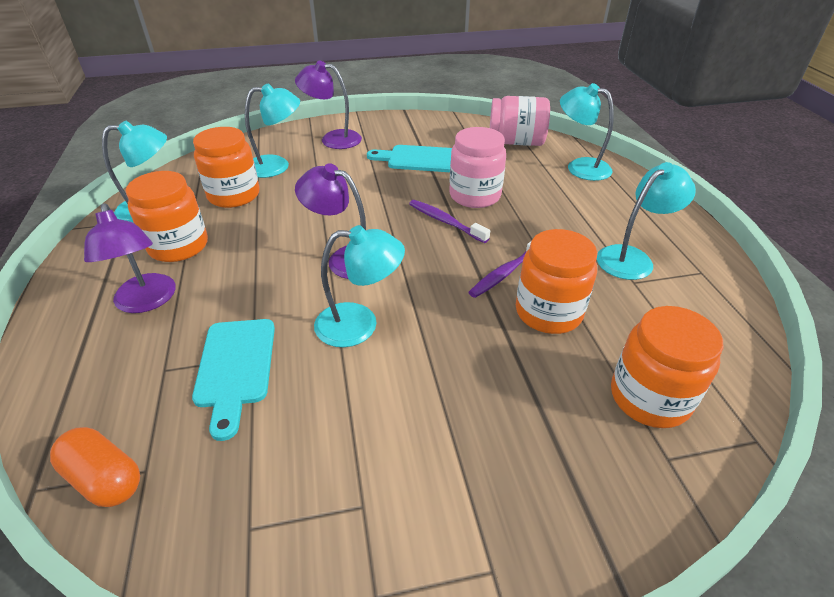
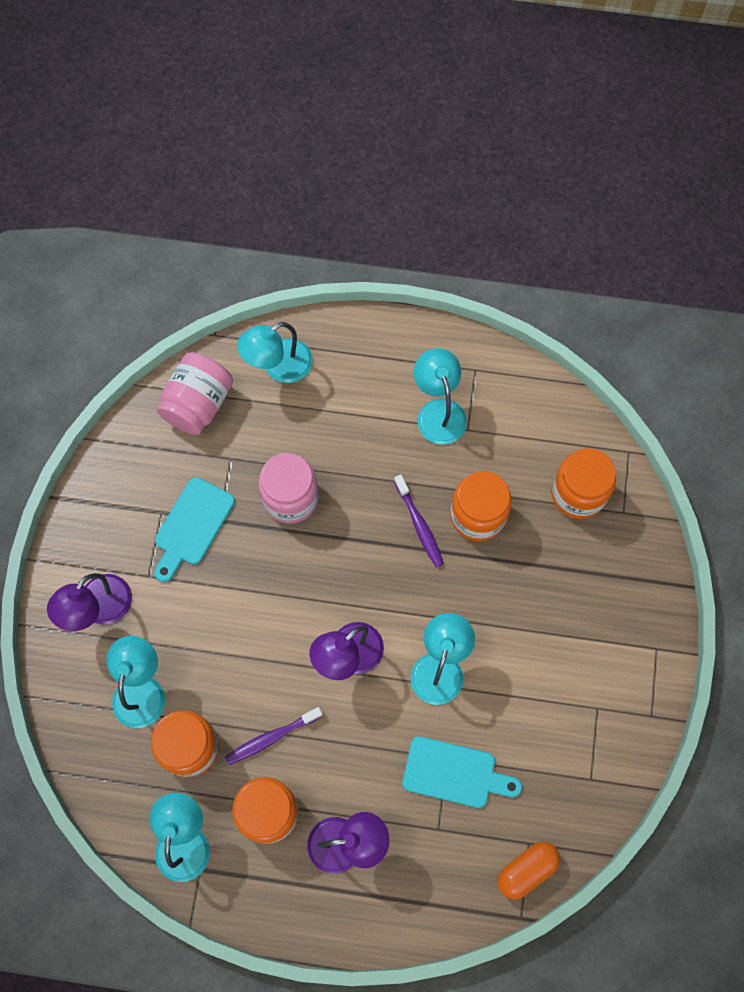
camera: 70 degrees left, 30 degrees up
purple toothbrush [409,200,490,243] -> purple toothbrush moved to [225,707,323,765]

